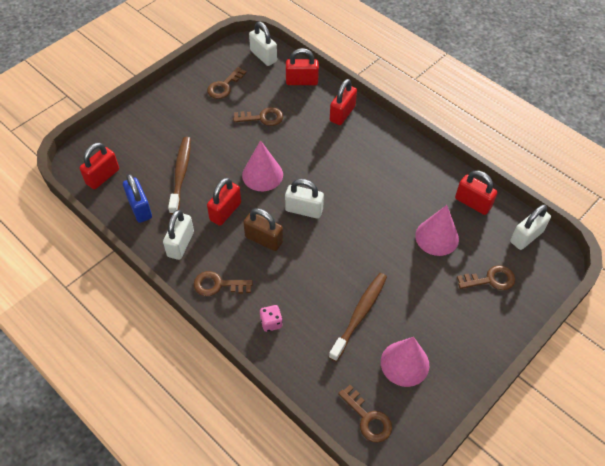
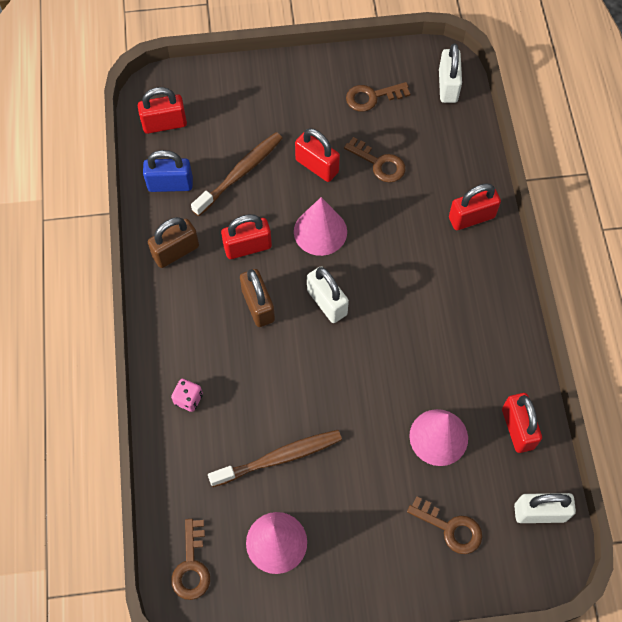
camera: 40 degrees right, 10 degrees up
blue padlock [123,174,152,223] -> blue padlock turned 75 degrees clockwise [143,150,193,192]
white padlock [163,210,194,260] -> brown padlock [148,217,199,268]
brown key [194,271,253,296] -> none
red padlock [286,48,319,85] -> red padlock moved to [295,128,340,182]

